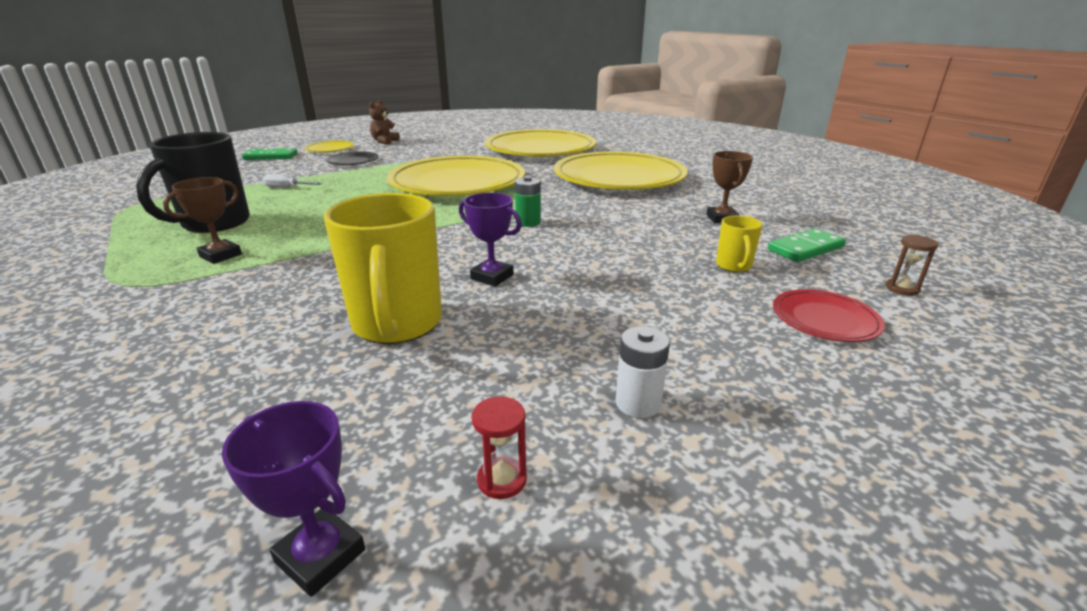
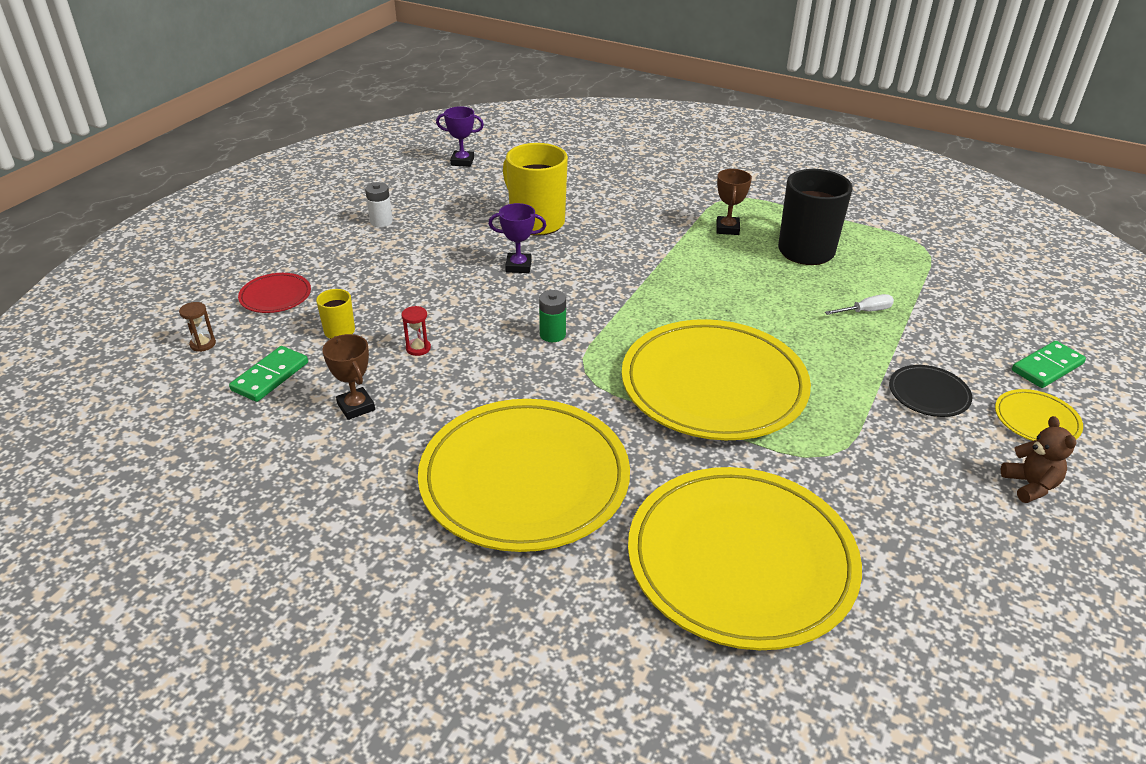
camera: 150 degrees right, 10 degrees up
red hourglass [472,396,527,499] -> red hourglass moved to [401,306,431,356]

